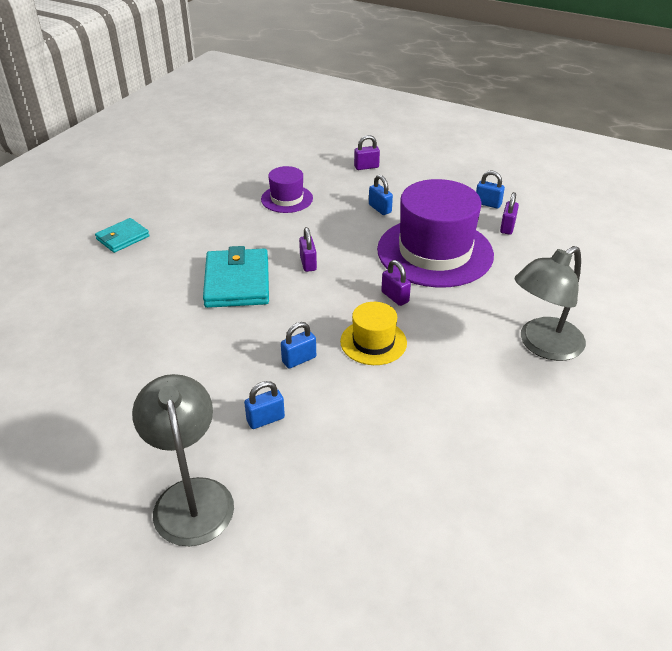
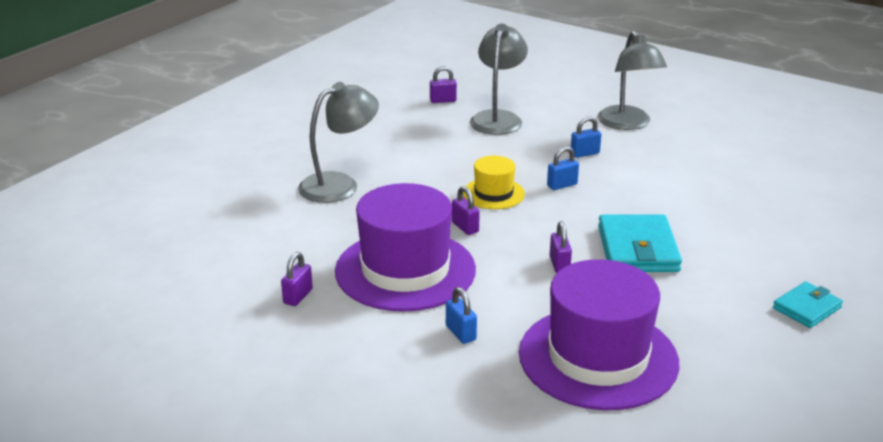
camera: 175 degrees left, 10 degrees down
purple hat [261,166,313,213] -> purple hat [519,259,679,410], size x2.02
purple padlock [354,135,380,170] -> purple padlock moved to [430,66,457,103]
blue padlock [476,171,505,209] -> none
none -> grey lamp [470,24,528,135]

